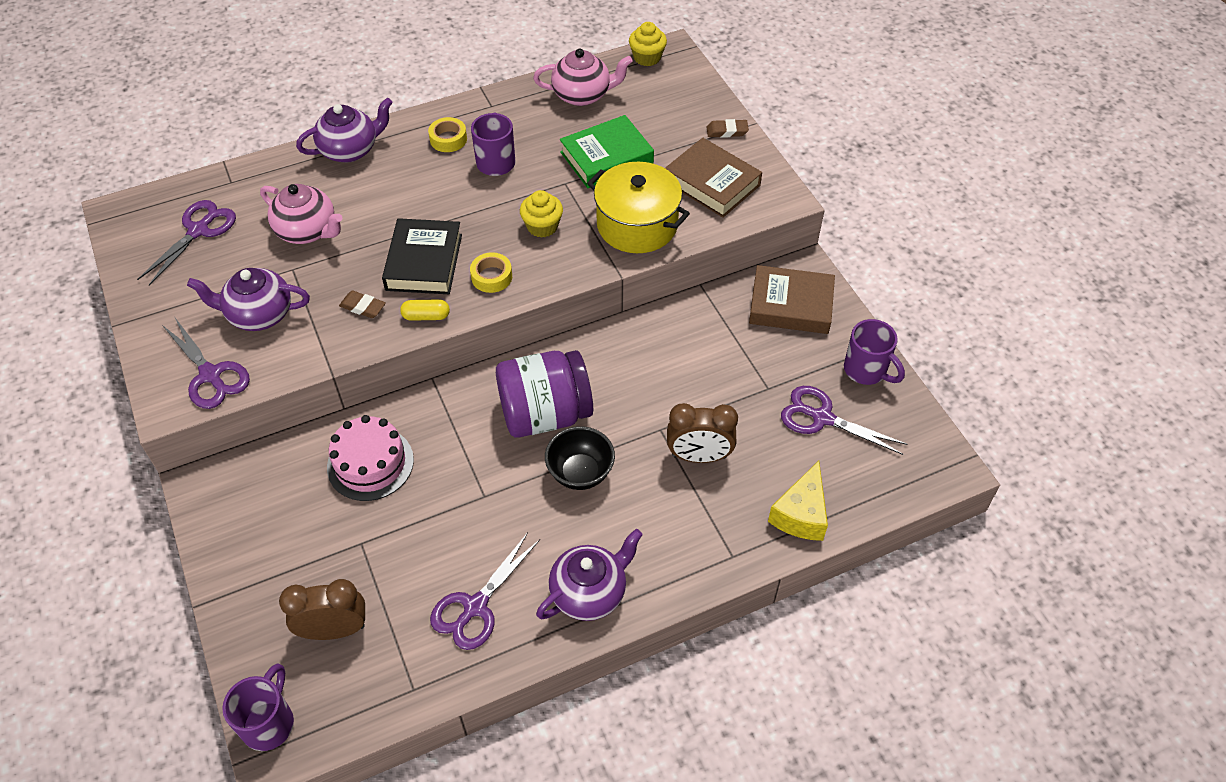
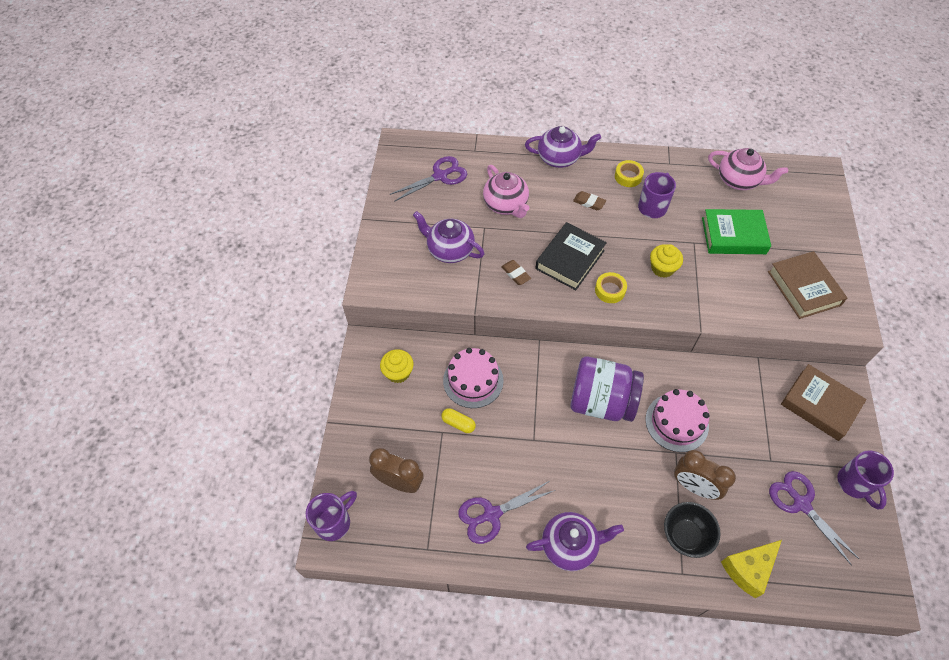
camera: 30 degrees right, 5 degrees up
purple scissors [162,318,250,409] -> none
yellow capsule [400,299,450,321] -> yellow capsule moved to [441,408,476,433]
black bowl [545,426,615,490] -> black bowl moved to [664,502,721,558]
yellow pot [587,162,690,253] -> none
yellow cupcake [629,22,667,66] -> yellow cupcake moved to [380,349,414,383]
brown eraser [707,119,749,138] -> brown eraser moved to [573,191,606,210]
none -> pink cake [645,389,710,452]

